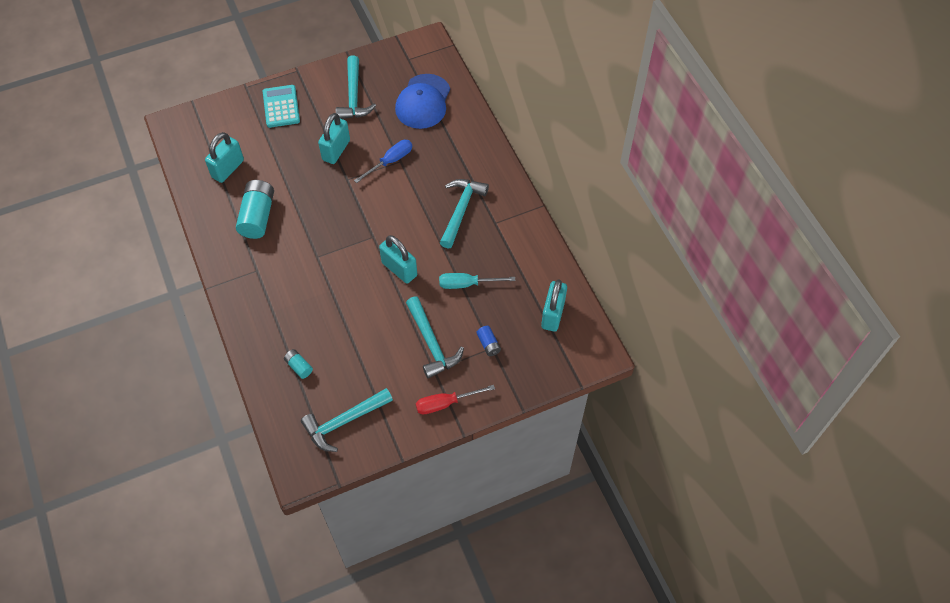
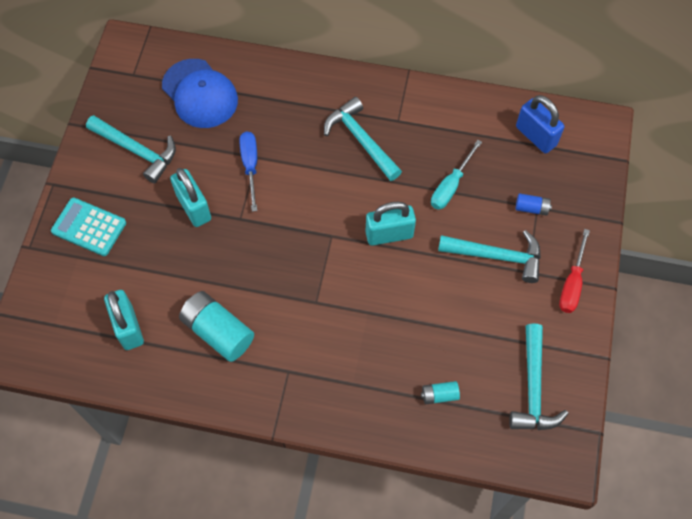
camera: 55 degrees left, 5 degrees up
turquoise padlock [541,279,567,332] -> blue padlock [516,95,564,154]

